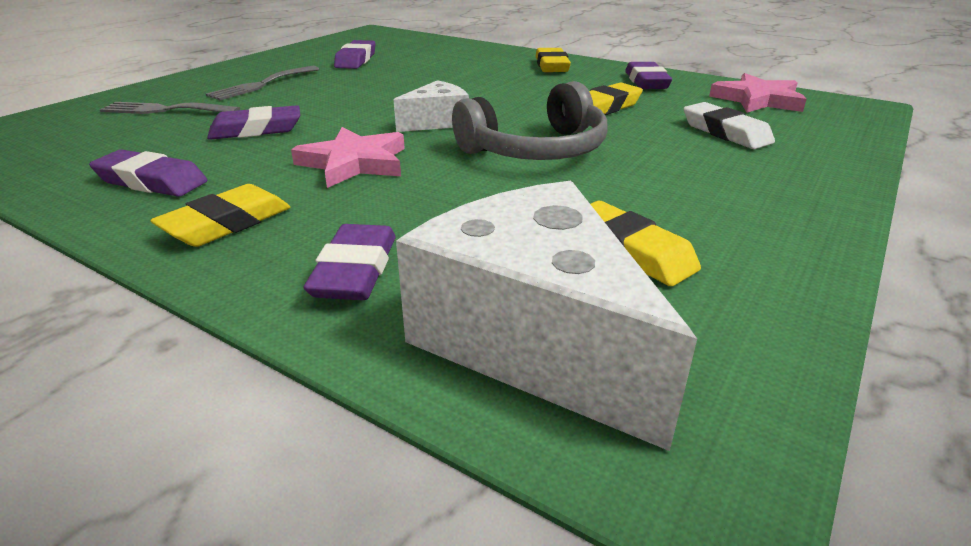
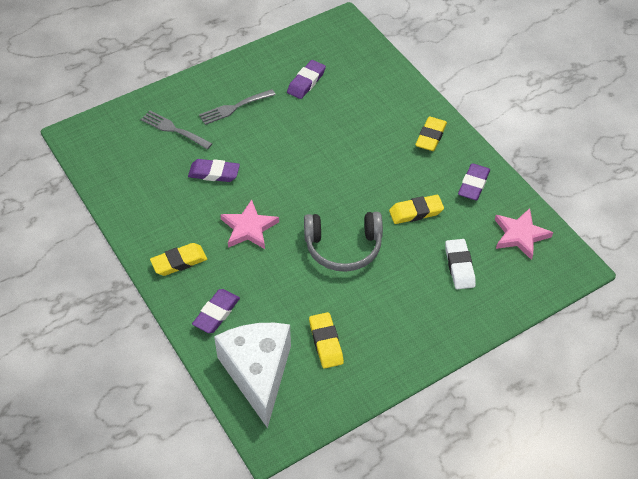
camera: 25 degrees right, 20 degrees up
purple eraser [89,150,207,197] -> none
white cheese [394,80,469,132] -> none

